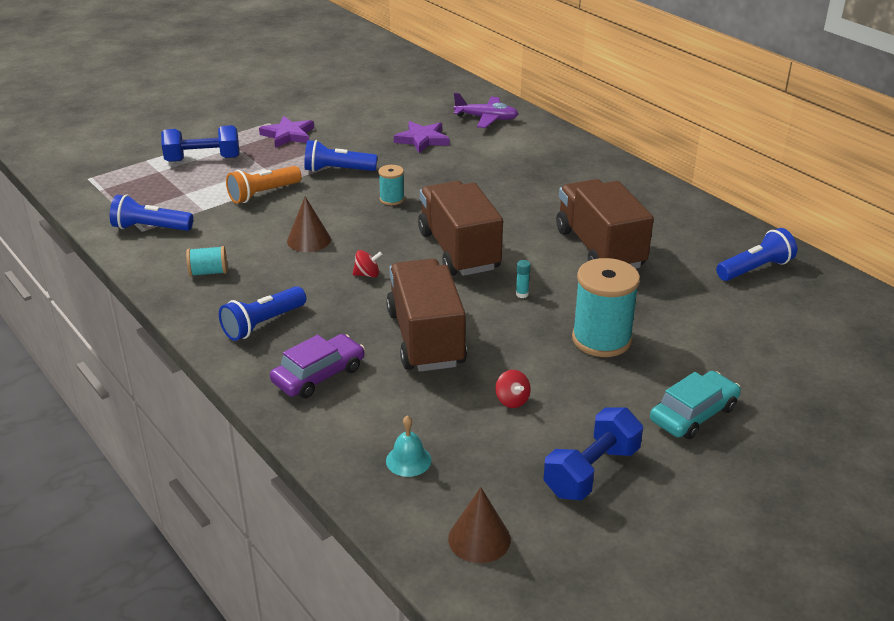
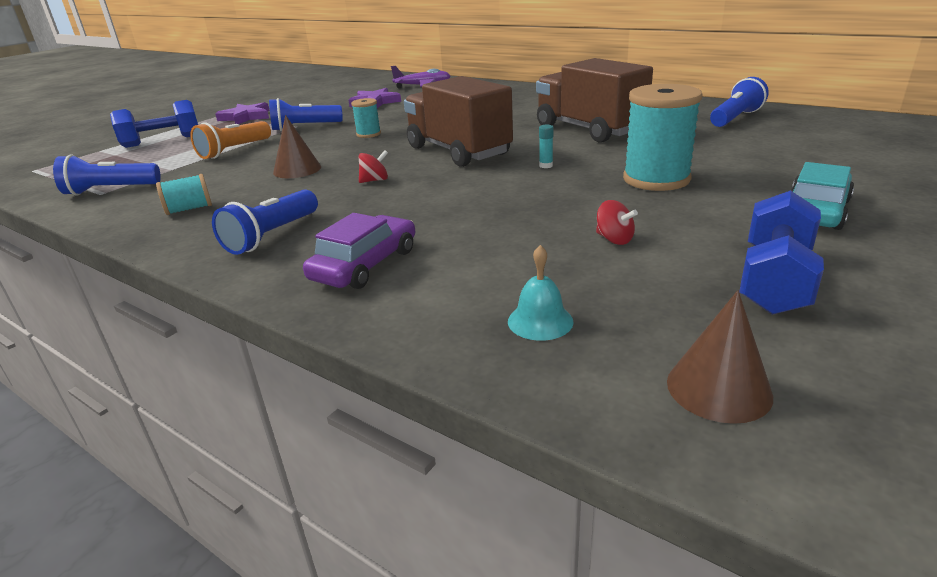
camera: 15 degrees left, 5 degrees down
brown truck [386,259,467,372] -> none

